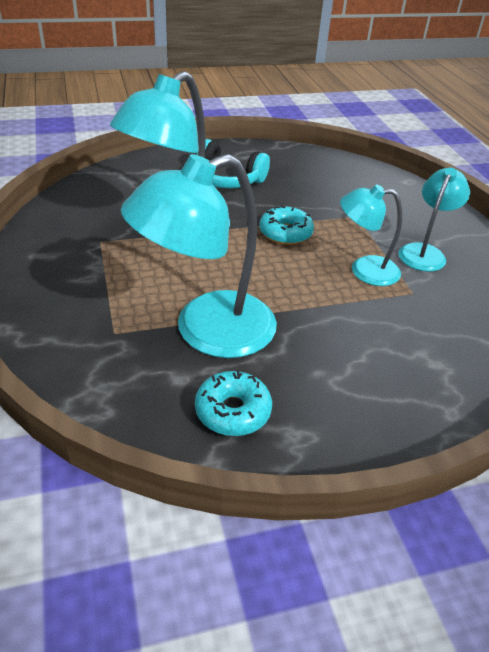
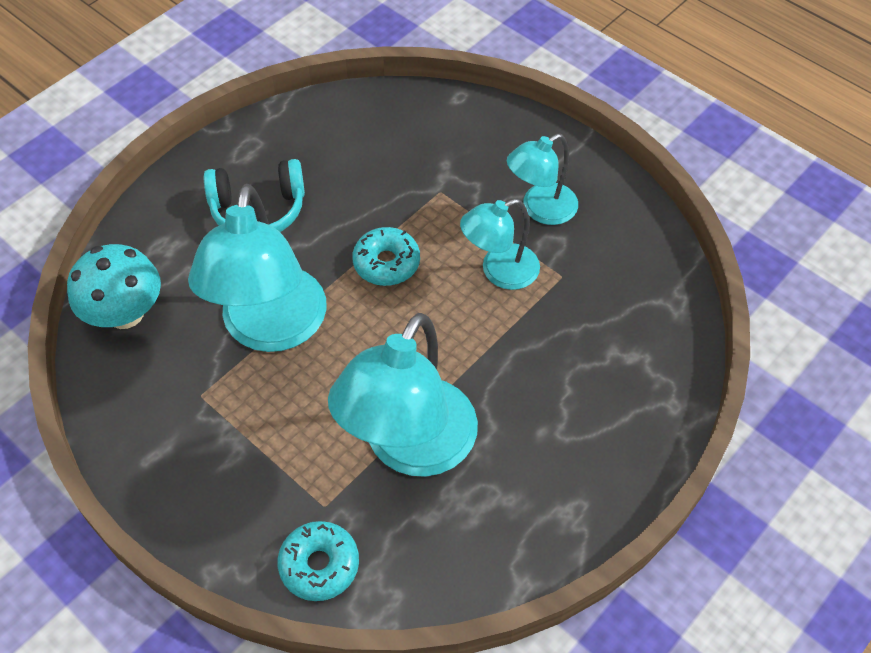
camera: 30 degrees left, 15 degrees up
turquoise donut [195,370,272,436] -> turquoise donut moved to [278,521,359,601]
turquoise lamp [398,168,470,272] -> turquoise lamp turned 120 degrees counterclockwise [507,134,578,225]
none -> turquoise mushroom [67,244,161,329]

